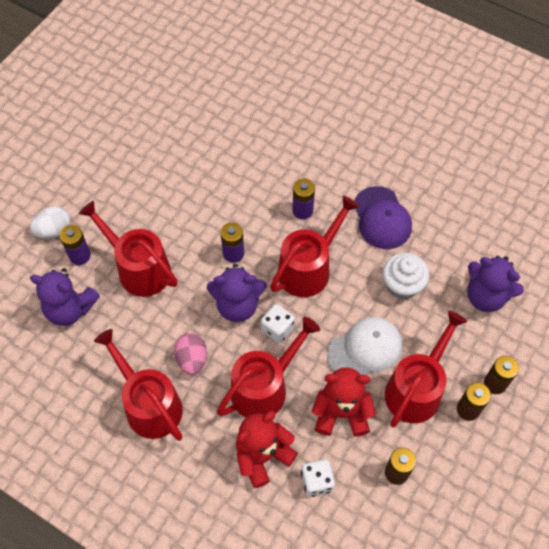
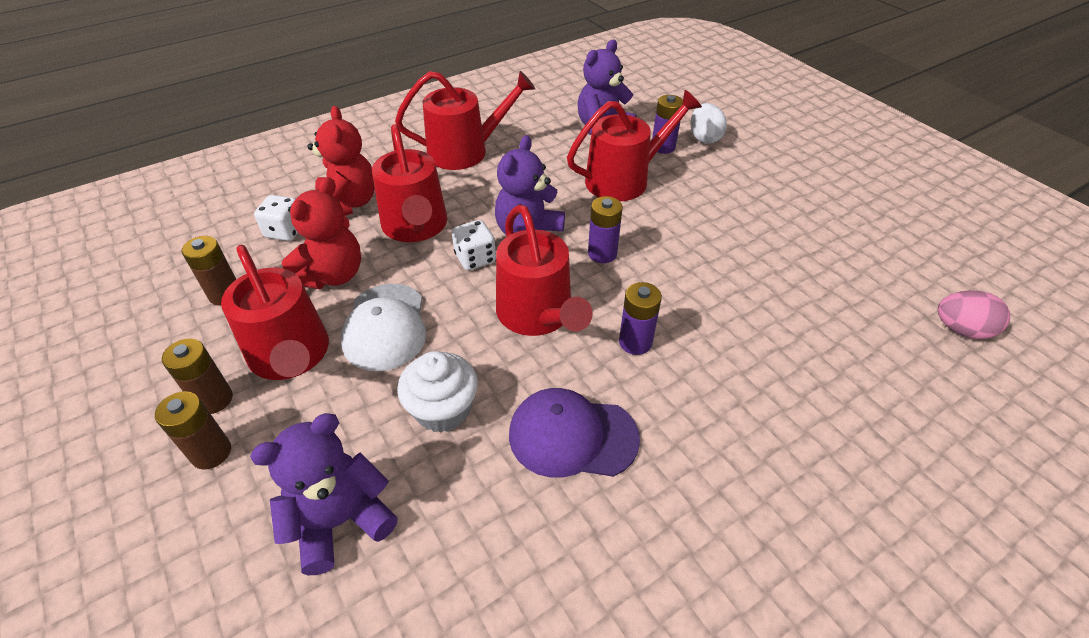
camera: 115 degrees right, 15 degrees down
pink egg [174,333,207,375] -> pink egg moved to [938,290,1010,339]

